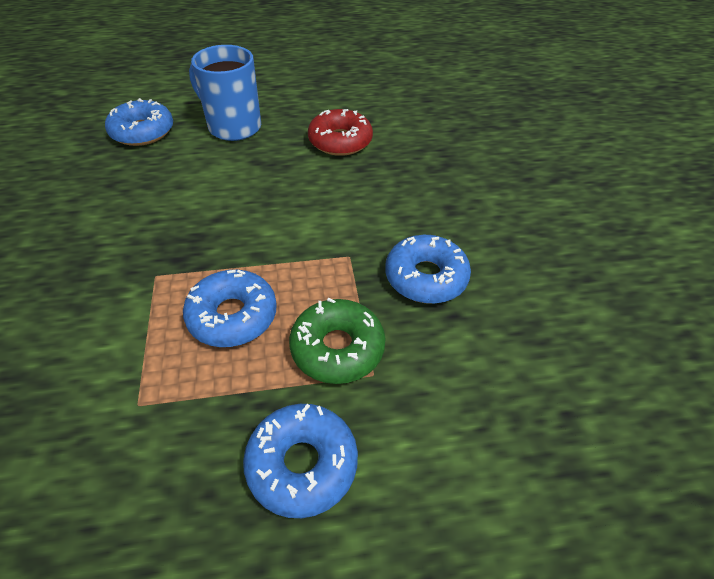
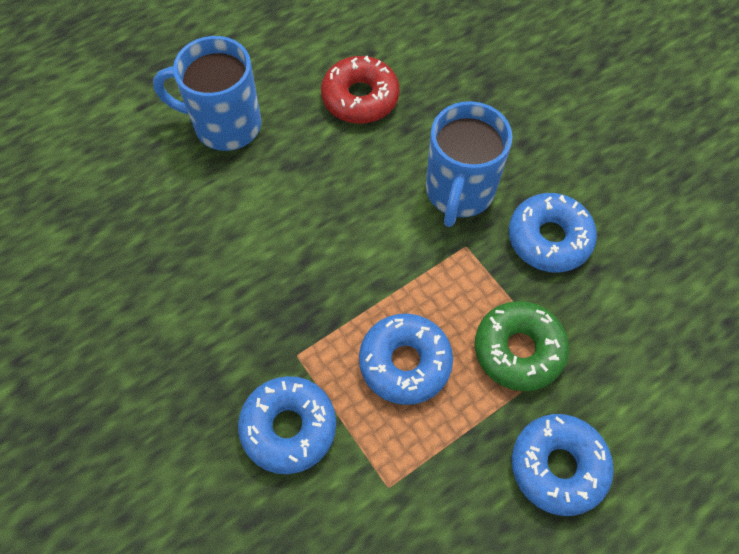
camera: 25 degrees left, 15 degrees up
blue donut [105,98,173,146] -> blue donut moved to [238,376,336,474]
none -> blue mug [426,101,513,227]

